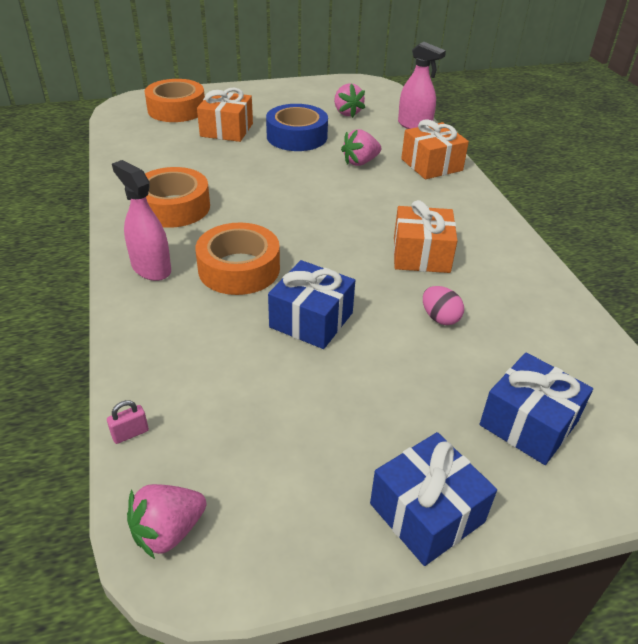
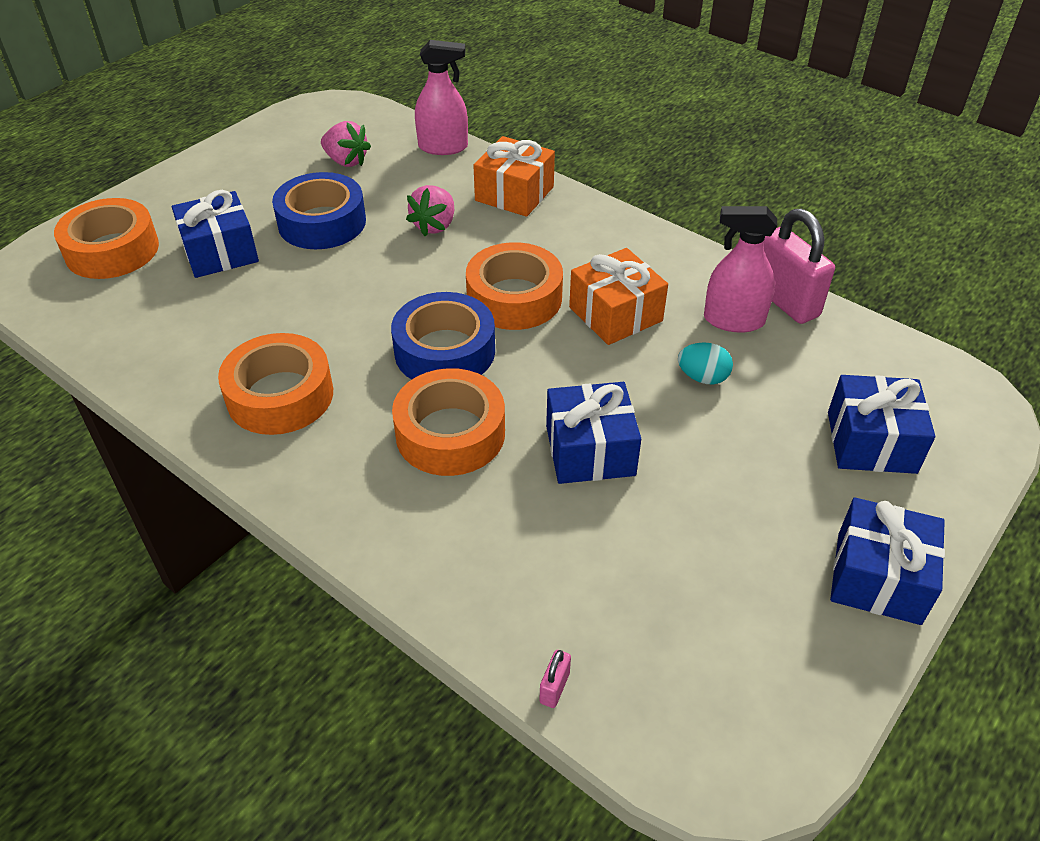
camera: 35 degrees left, 5 degrees up
pink spray bottle [112,160,171,281] -> pink spray bottle moved to [704,206,777,333]
pink strawberry [127,484,207,559] -> none
orange gift [197,88,253,142] -> blue gift [172,190,259,278]
pink egg [423,286,464,325] -> turquoise egg [678,342,733,384]
none -> blue tape [391,292,495,379]
none -> orange tape [466,242,563,330]
none -> pink padlock [763,208,835,324]

